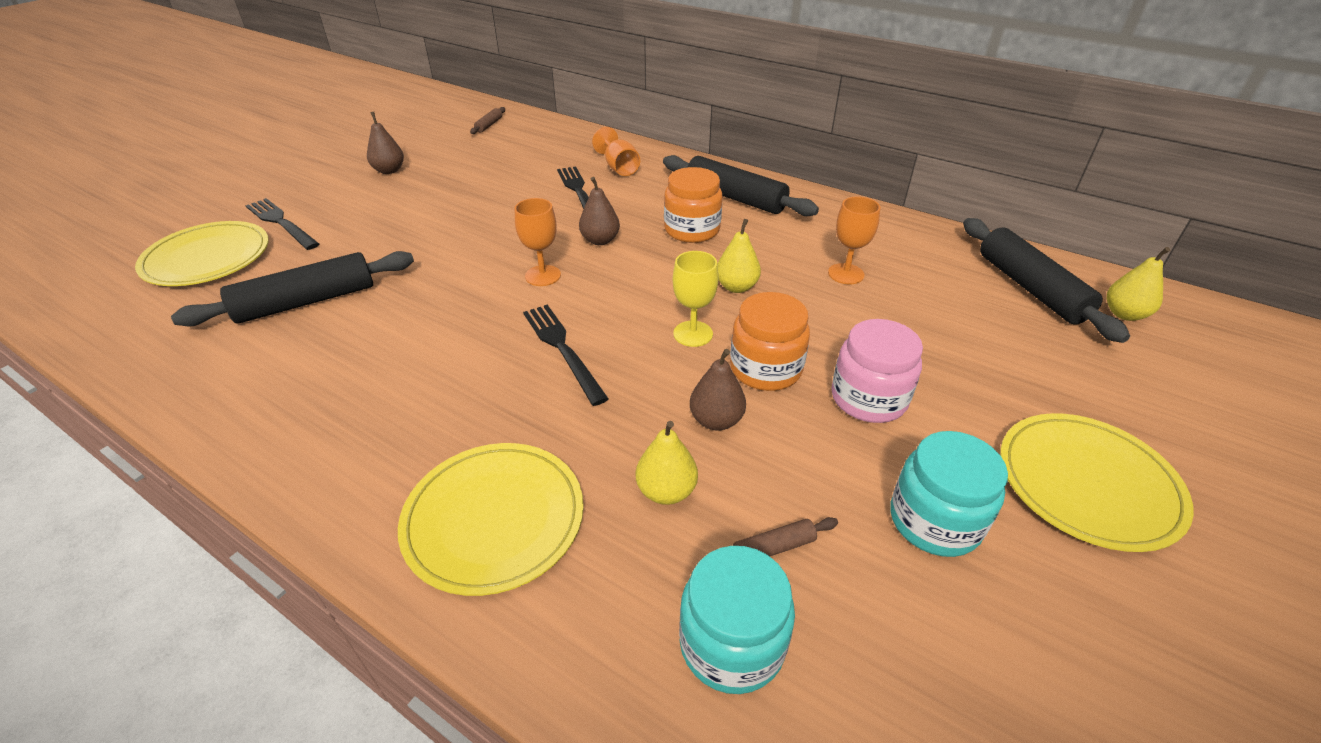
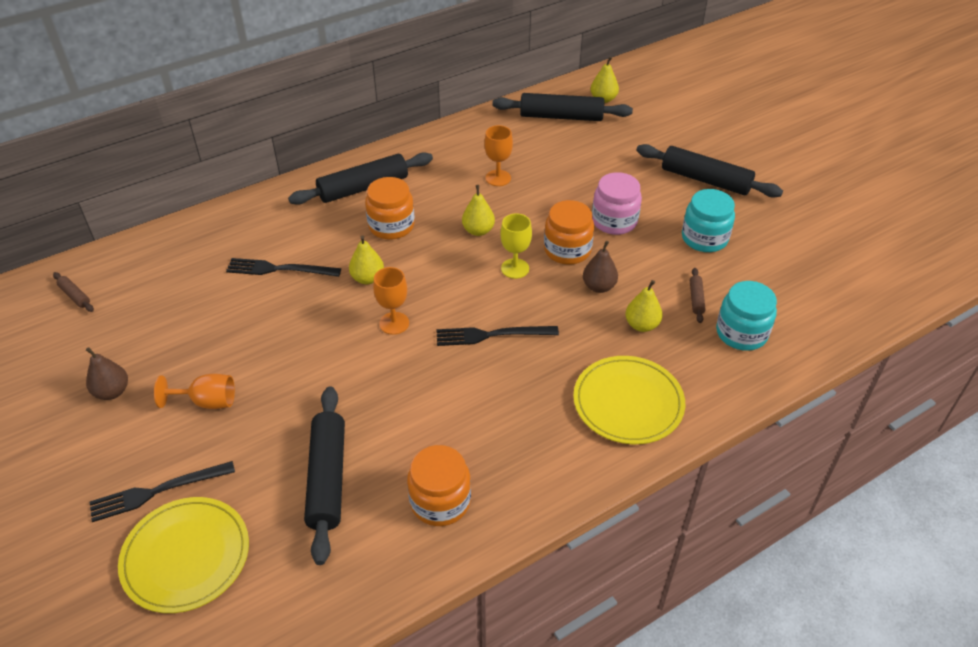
camera: 65 degrees left, 5 degrees up
brown pear [579,177,620,245] -> yellow pear [349,235,384,284]
orange goblet [592,127,640,176] -> orange goblet moved to [154,374,235,409]
yellow plate [1000,413,1194,552] -> black rolling pin [636,144,783,198]
none -> orange jar [407,445,471,526]

